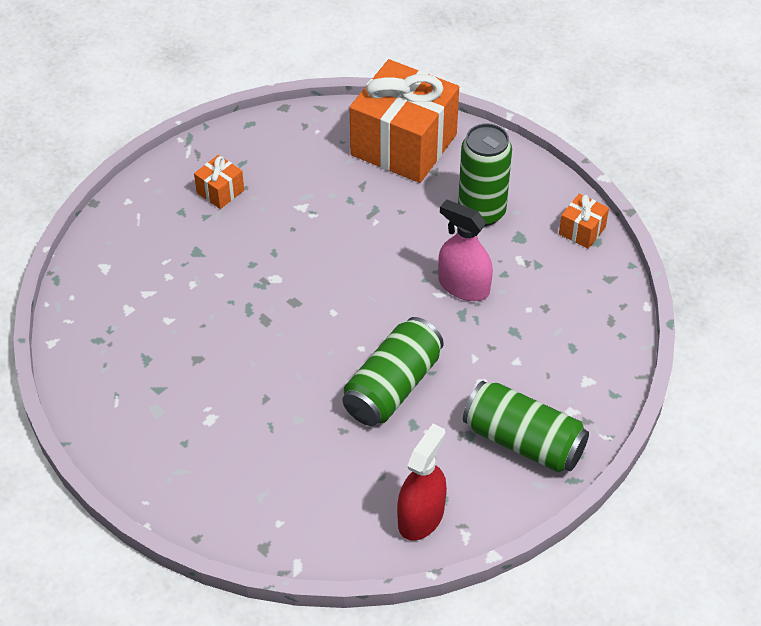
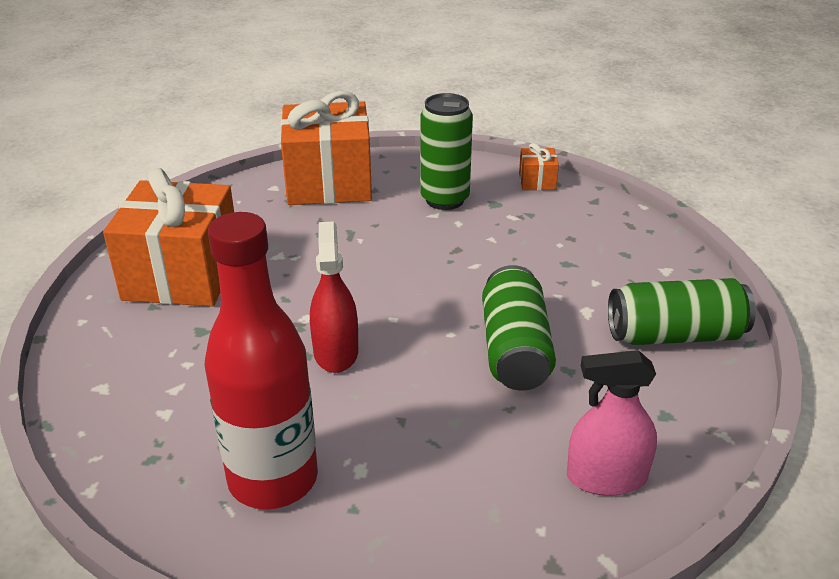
camera: 35 degrees left, 15 degrees down
orange gift [194,155,244,209] -> orange gift [103,168,234,307], size x2.38
red spray bottle [397,424,447,541] -> red spray bottle moved to [310,221,358,373]
pink spray bottle [438,200,493,301] -> pink spray bottle moved to [567,350,657,496]
none -> red bottle [204,212,318,509]

